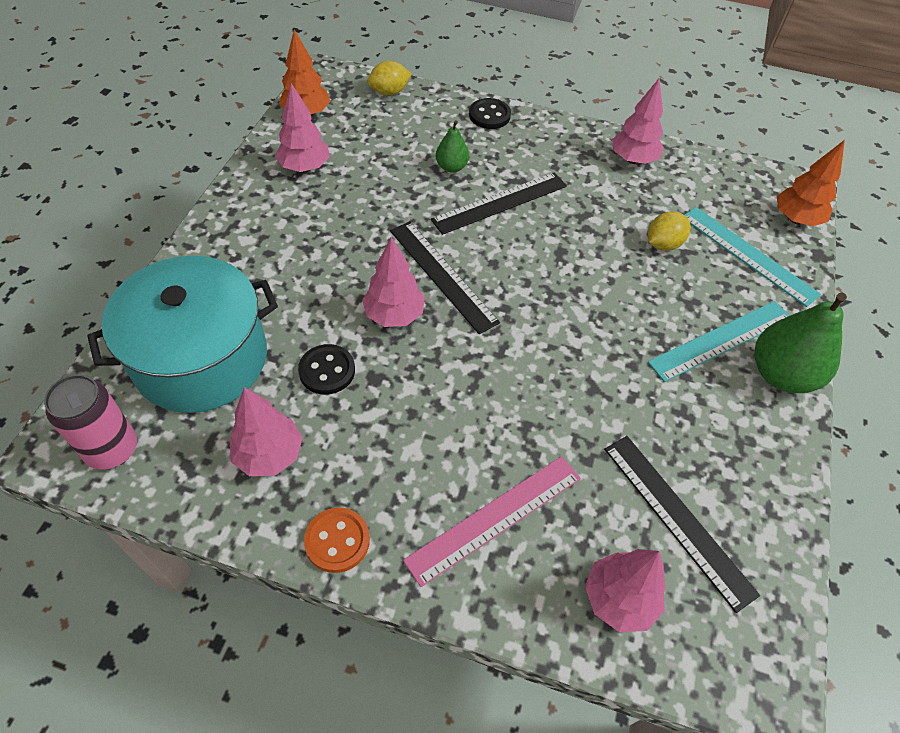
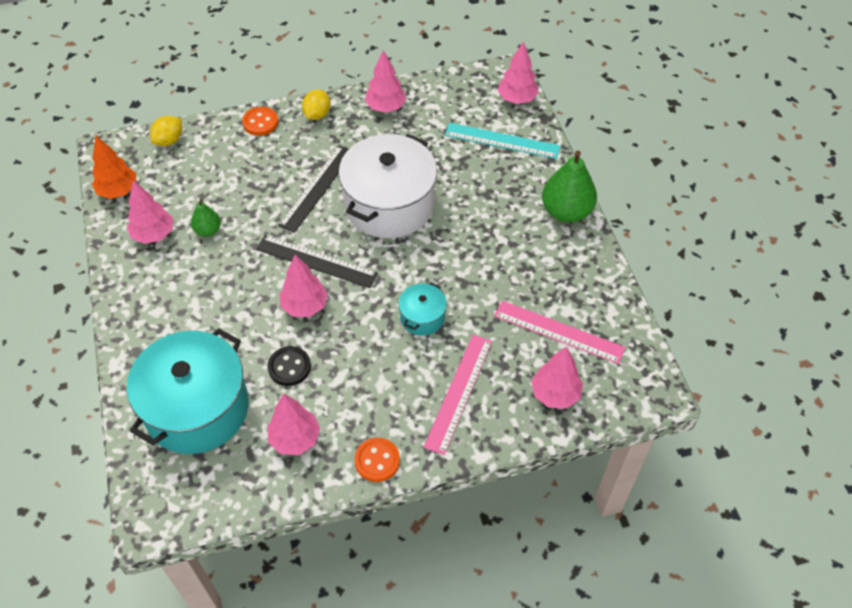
camera: 30 degrees left, 0 degrees up
pink can [44,374,137,470] -> none
green pear [436,120,469,173] -> green pear moved to [191,199,221,237]
black button [469,98,511,129] -> orange button [242,107,278,136]
black ruler [604,436,760,613] -> pink ruler [494,301,626,364]
yellow lemon [648,211,691,251] -> yellow lemon moved to [302,90,331,120]
turquoise ruler [648,301,790,382] -> none
orange tree [777,140,845,226] -> pink tree [497,41,539,104]
none -> white pot [338,134,437,238]
none -> turquoise pot [399,282,447,336]

